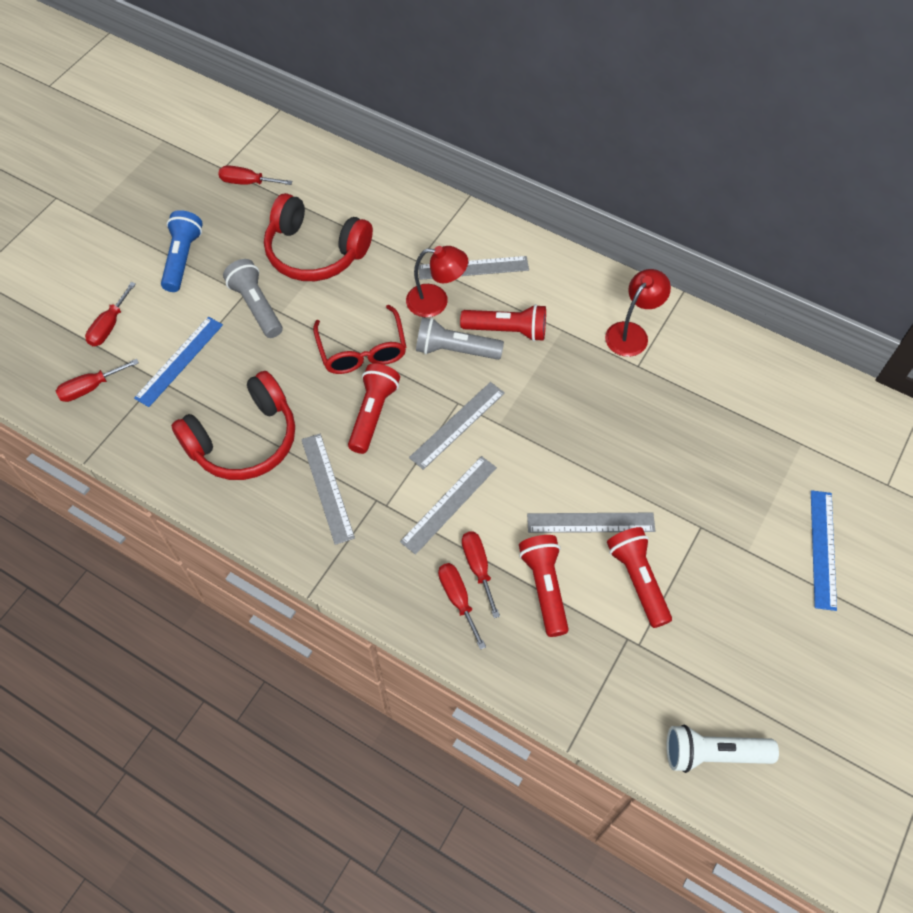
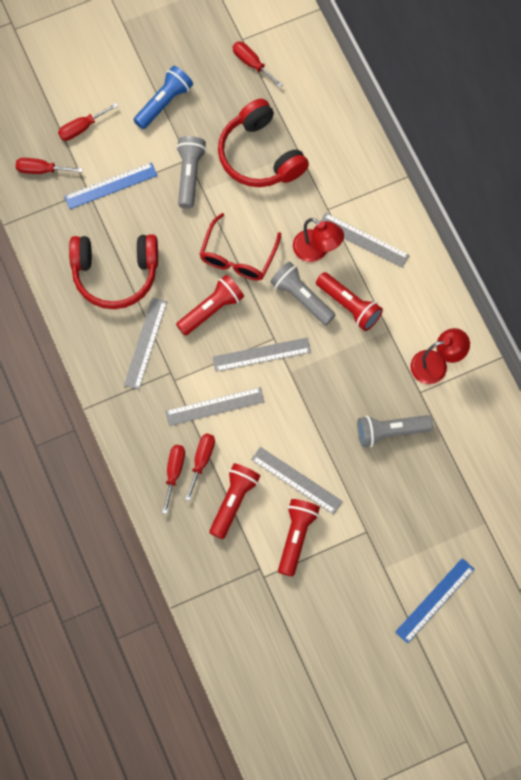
camera: 35 degrees right, 10 degrees up
white flashlight [667,725,779,773] -> none
none -> grey flashlight [357,415,433,447]

